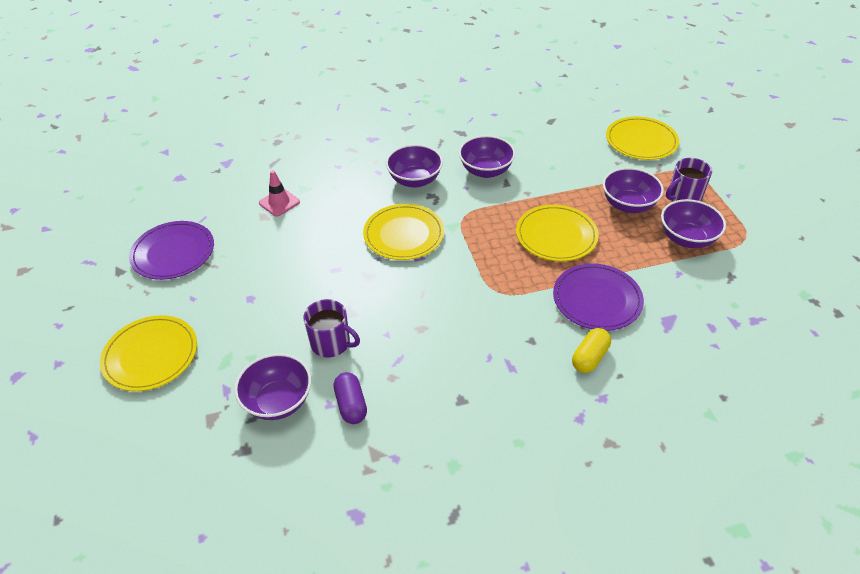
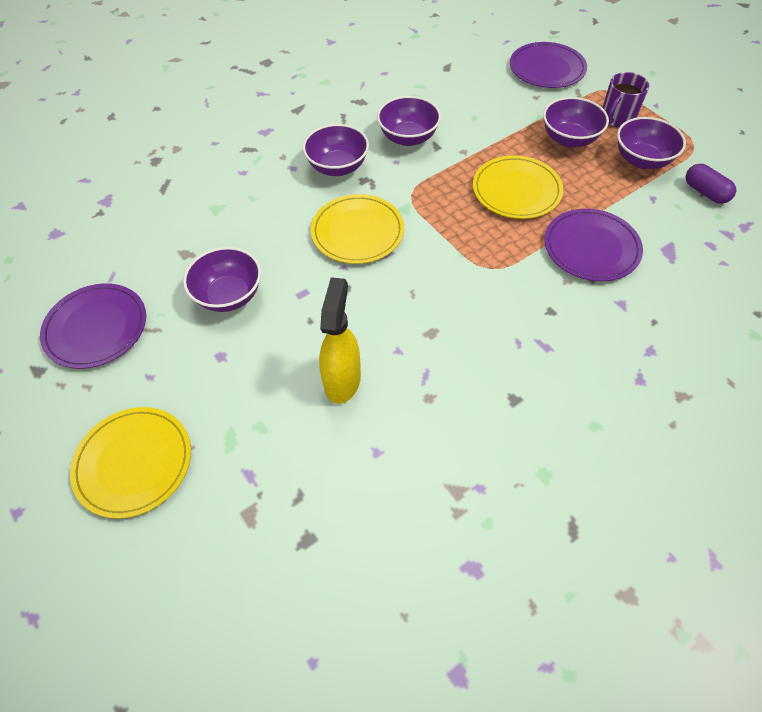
camera: 20 degrees left, 10 degrees up
purple bowl [234,353,311,420] -> purple bowl moved to [183,247,261,312]
pink traffic cone [259,170,300,217] -> none
purple mug [304,299,360,358] -> yellow spray bottle [319,277,361,404]
purple capsule [334,372,367,424] -> purple capsule moved to [686,164,736,204]
yellow capsule [572,328,611,373] -> none
yellow plate [606,116,679,160] -> purple plate [510,42,587,88]

